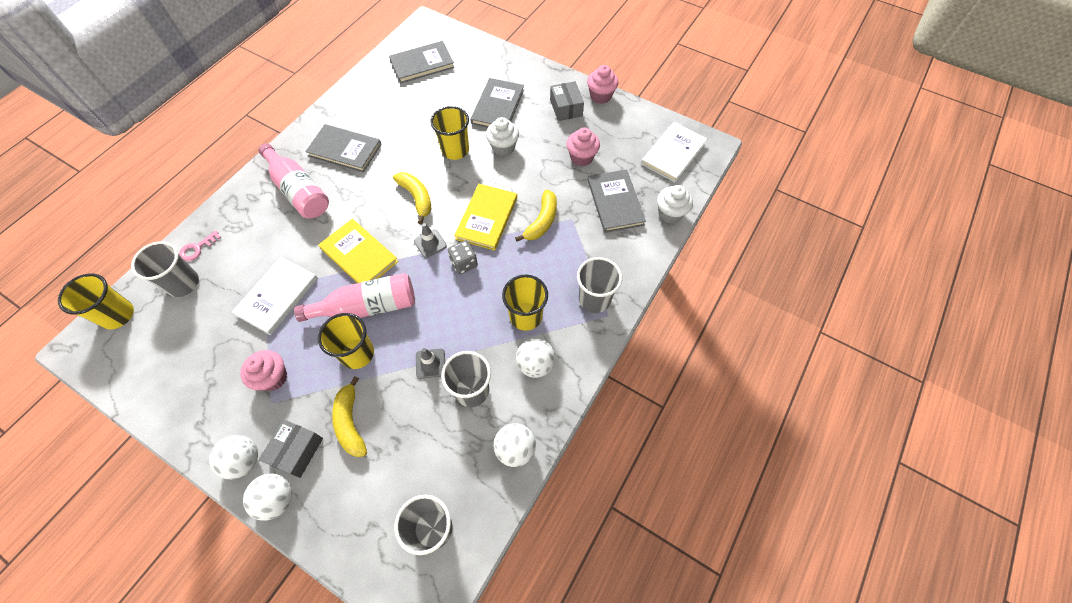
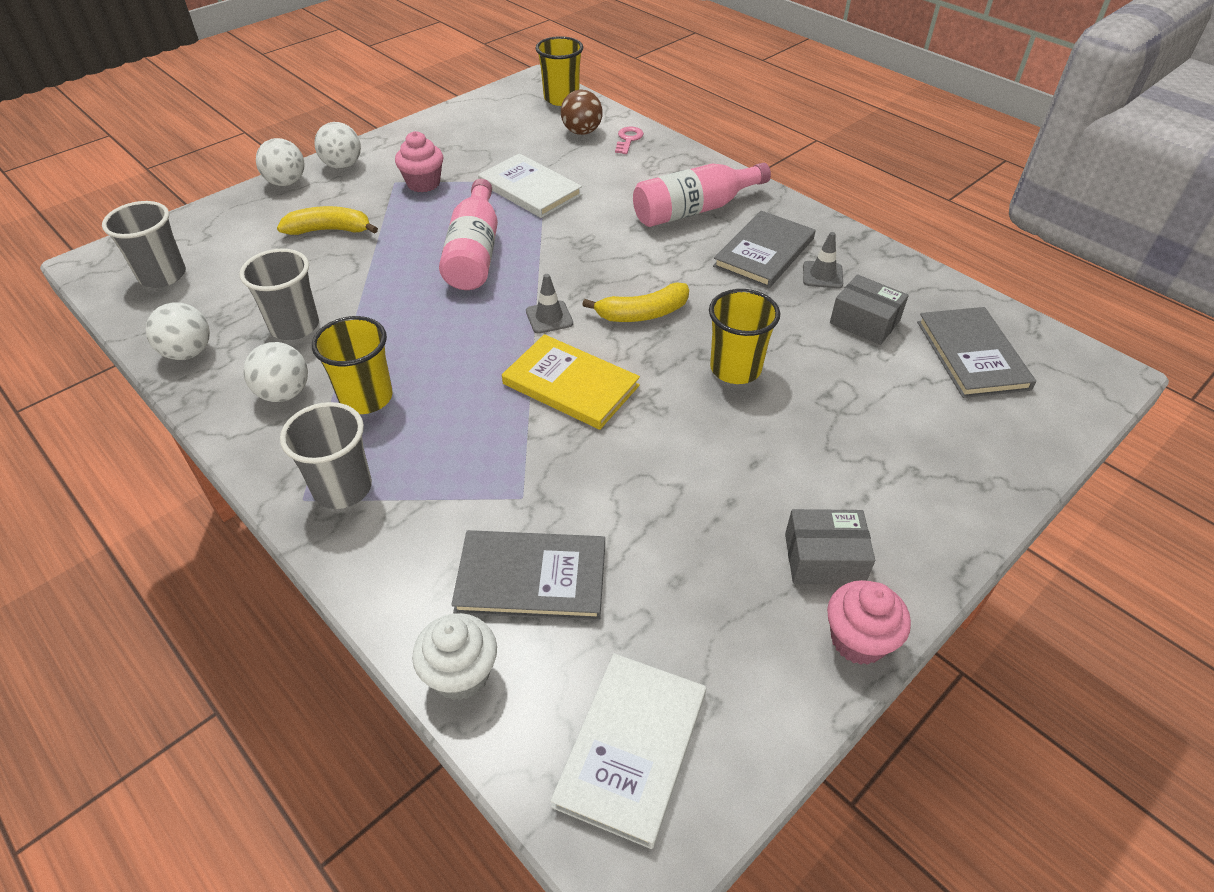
camera: 105 degrees right, 15 degrees down
grey cup [131,241,199,297] -> brown ball [561,90,603,135]
pink key [179,230,221,261] -> pink key turned 45 degrees clockwise [615,127,644,154]
grey box [259,419,323,478] -> grey box moved to [830,274,909,345]
yellow cup [318,313,374,369] -> none
yellow book [319,219,399,283] -> none
grey traffic cone [416,348,445,379] -> grey traffic cone moved to [803,232,843,289]
grey dice [448,240,478,274] -> none
grey book [470,78,524,128] -> none
white cupcake [486,117,519,156] -> none
yellow banana [515,189,557,242] -> none
pink cupcake [567,128,600,166] -> none
white book [641,122,708,182] -> white book turned 60 degrees clockwise [550,653,706,849]

